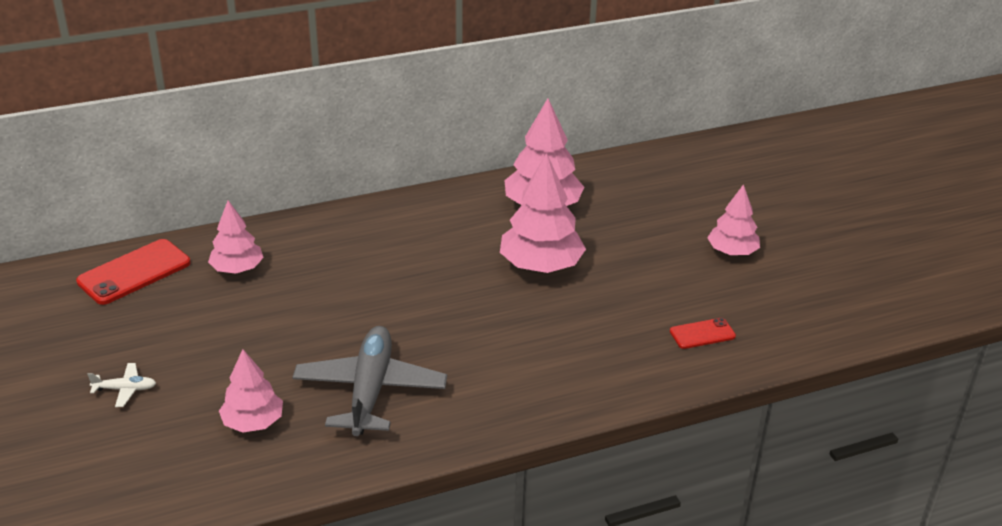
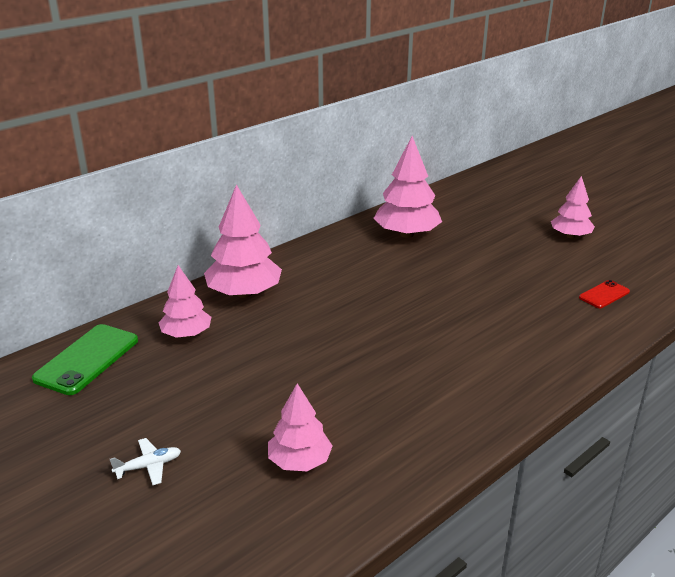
camera: 20 degrees left, 5 degrees down
red phone [76,239,191,305] -> green phone [32,324,138,395]
grey plane [292,326,447,436] -> none
pink tree [500,153,586,273] -> pink tree moved to [204,184,282,298]

